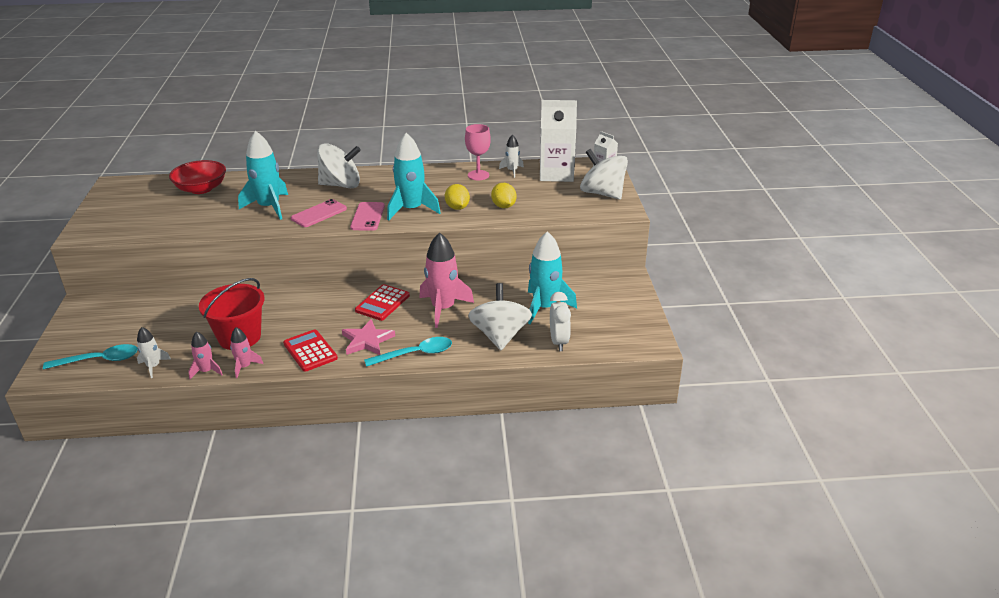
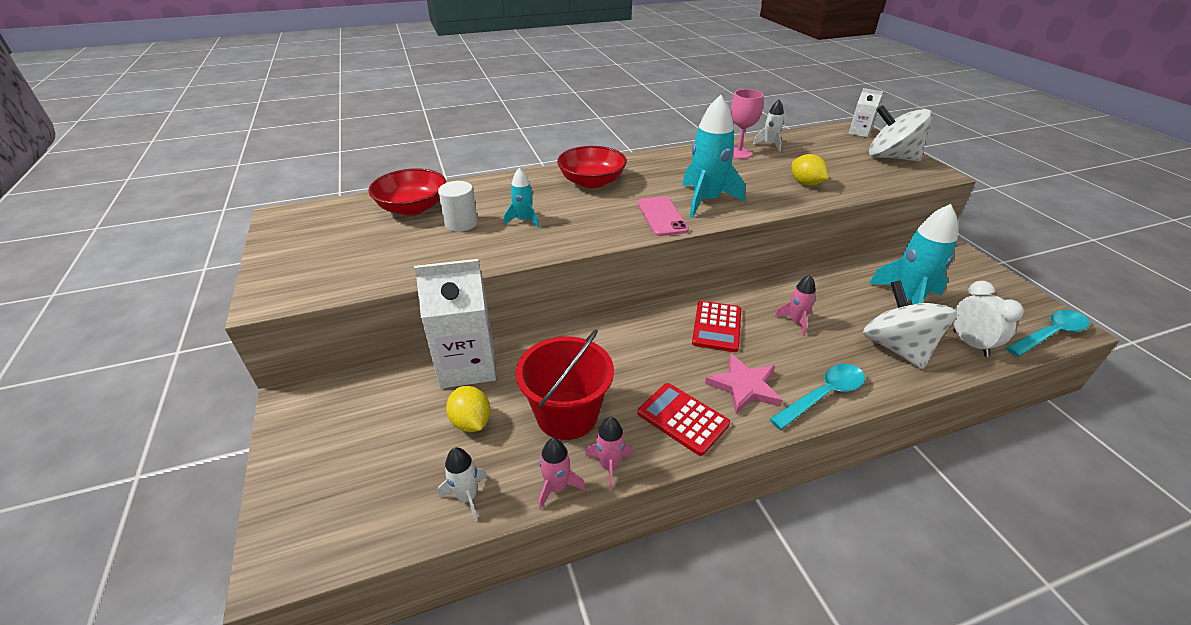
camera: 15 degrees left, 5 degrees up
turquoise spoon [43,344,138,369] -> turquoise spoon moved to [1006,310,1090,357]
turquoise rocket [238,131,288,220] -> turquoise rocket [504,168,539,228], size x0.51
pink phone [291,199,347,227] -> none
white spinning top [317,143,361,188] -> red bowl [557,146,627,188]
pink rocket [419,232,474,328] -> pink rocket [774,275,816,336], size x0.51
yellow lemon [445,184,470,210] -> yellow lemon moved to [446,386,491,432]
white carton [540,100,577,182] -> white carton moved to [414,259,496,389]
none -> white cylinder [438,181,478,232]

